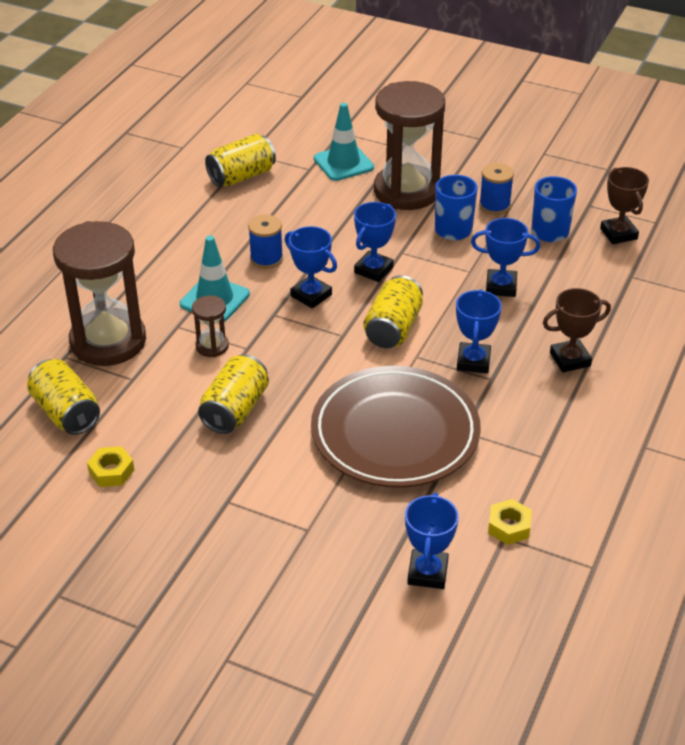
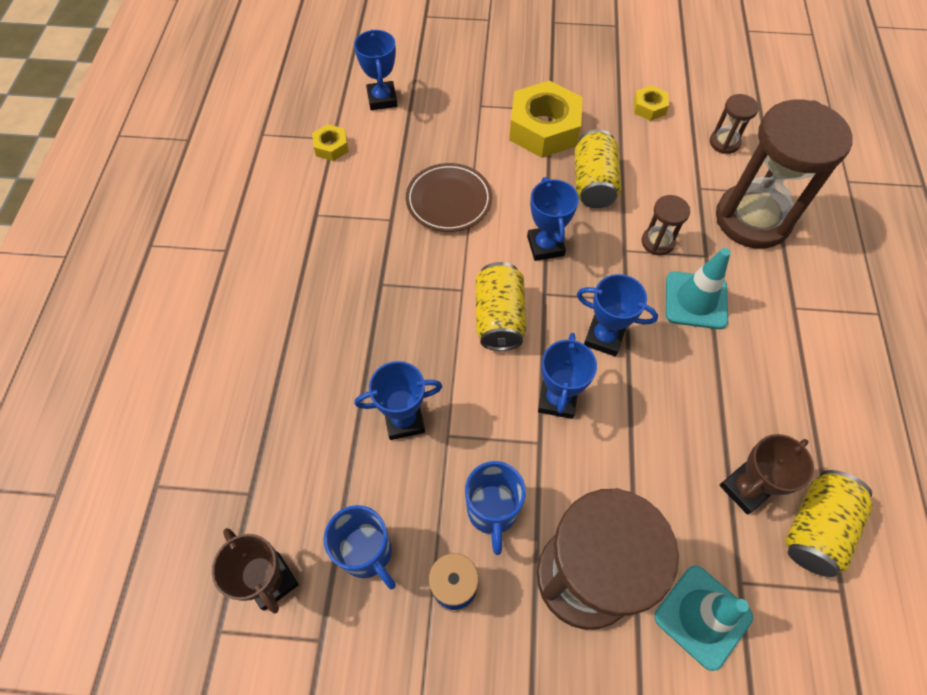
camera: 160 degrees right, 20 degrees up
yellow can [27,359,100,435] -> brown hourglass [710,94,759,154]
blue spool [248,215,283,269] -> none
brown plate [311,366,481,488] -> brown plate [406,163,492,232], size x0.57
blue trophy [456,289,502,373] -> blue trophy moved to [527,177,579,261]
brown trophy [543,288,611,372] -> brown trophy moved to [719,434,814,514]
none -> yellow nut [509,80,583,158]

